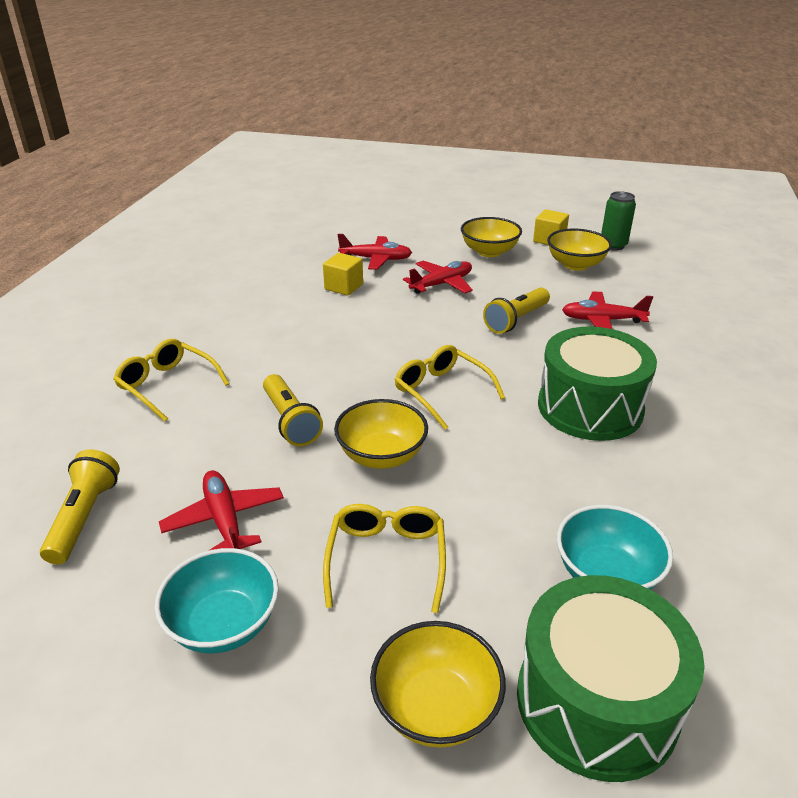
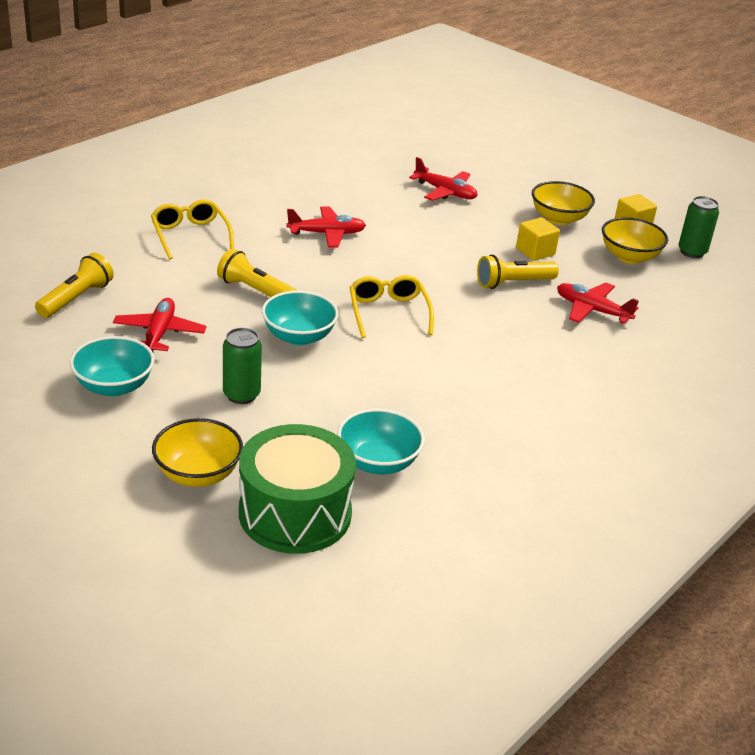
camera: 25 degrees right, 0 degrees up
yellow flashlight [263,374,323,446] -> yellow flashlight turned 120 degrees clockwise [217,249,296,297]
yellow cube [323,253,363,296] -> yellow cube moved to [516,217,560,261]
yellow glasses [323,504,446,613] -> green can [223,328,262,404]
yellow bowl [334,399,428,469] -> turquoise bowl [262,290,338,345]
red plane [403,261,473,294] -> red plane moved to [286,206,366,247]
green drum [538,327,657,441] -> none

